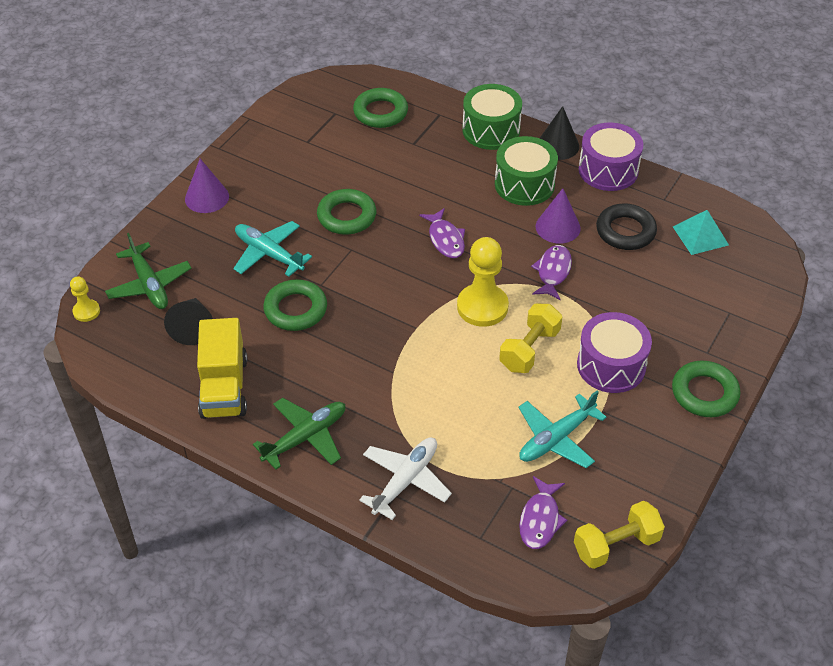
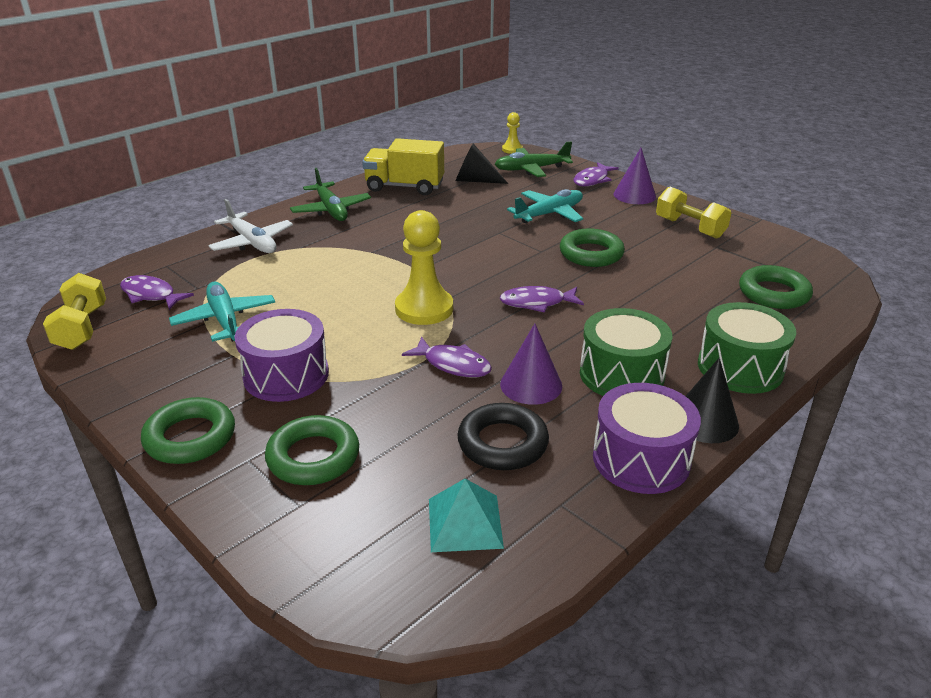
camera: 105 degrees right, 15 degrees down
green ring [263,279,327,331] -> green ring moved to [265,415,359,485]
yellow dumbbell [499,304,562,373] -> yellow dumbbell moved to [656,187,731,239]
none -> purple fish [574,162,619,187]

